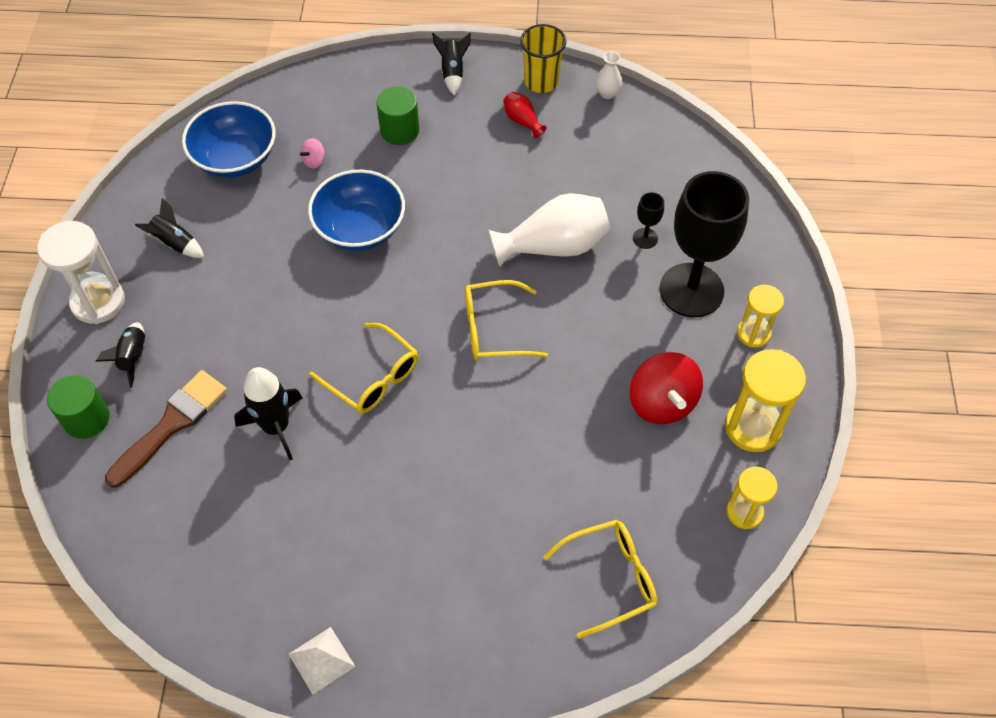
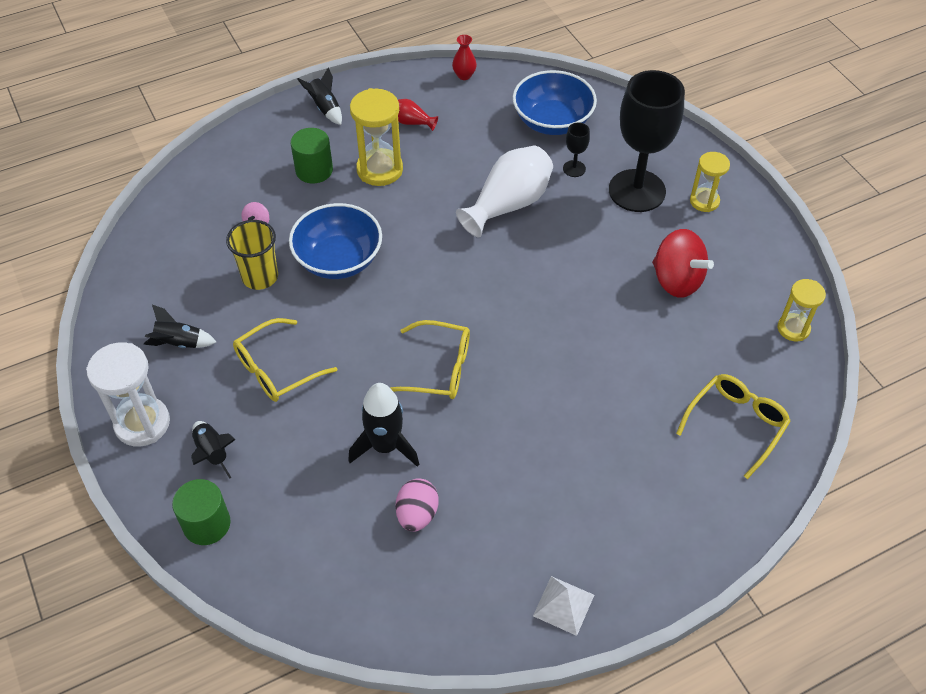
camera: 30 degrees left, 5 degrees down
brown brush [105,370,227,488] -> none
blue bowl [182,101,276,178] -> blue bowl moved to [513,70,597,135]
yellow glasses [465,280,548,360] -> yellow glasses moved to [233,318,337,402]
yellow cup [520,24,566,93] -> yellow cup moved to [226,220,278,290]
white vase [596,51,622,99] -> red vase [452,35,477,80]
yellow hourglass [725,349,806,452] -> yellow hourglass moved to [350,88,403,186]
none -> pink egg [396,478,438,532]

